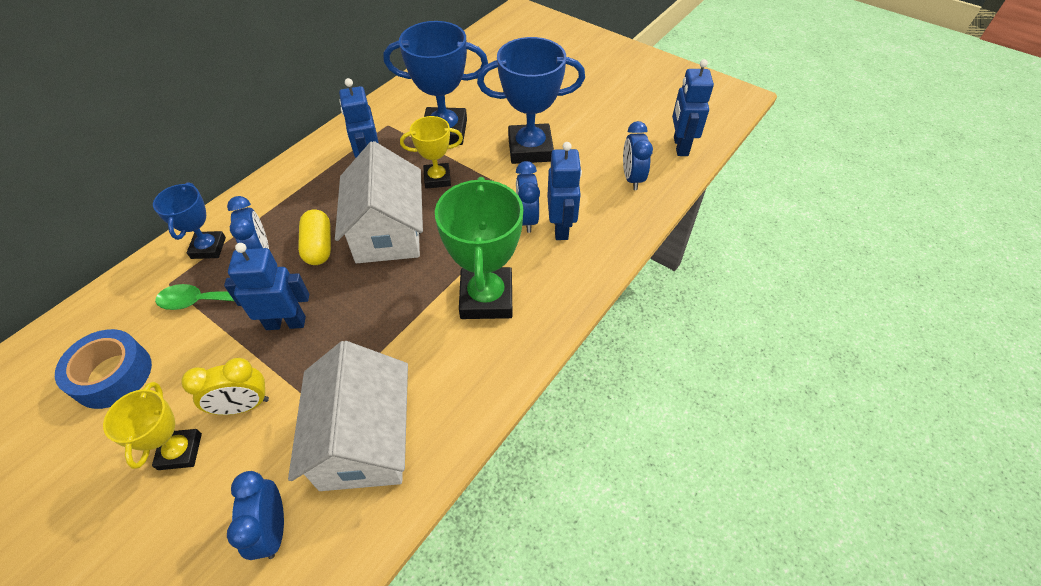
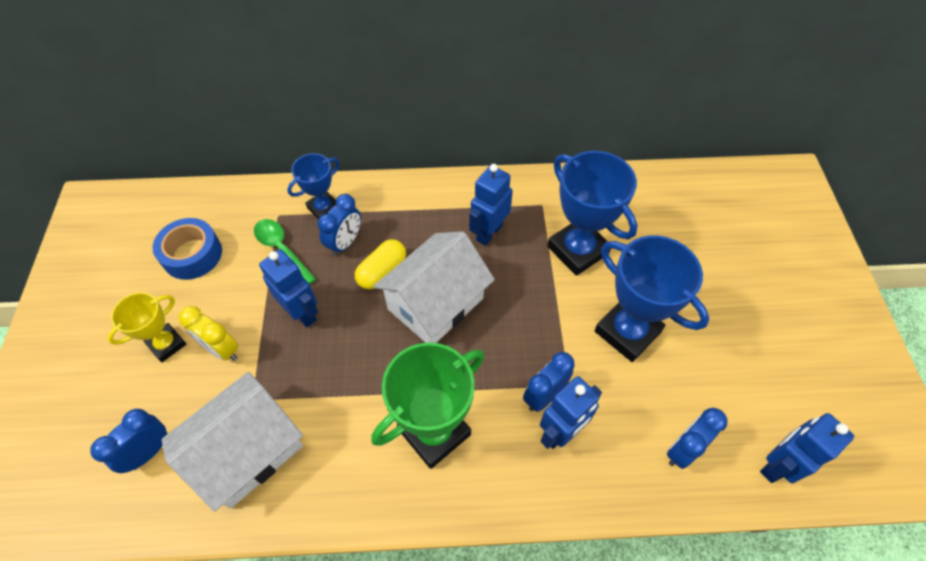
camera: 50 degrees right, 5 degrees up
yellow trophy [400,116,463,189] -> none

